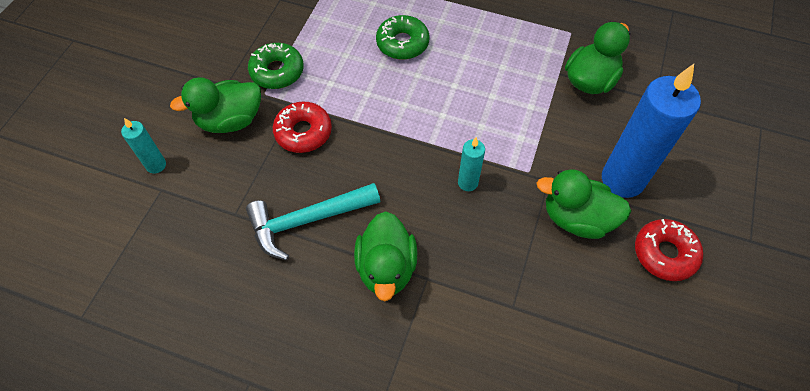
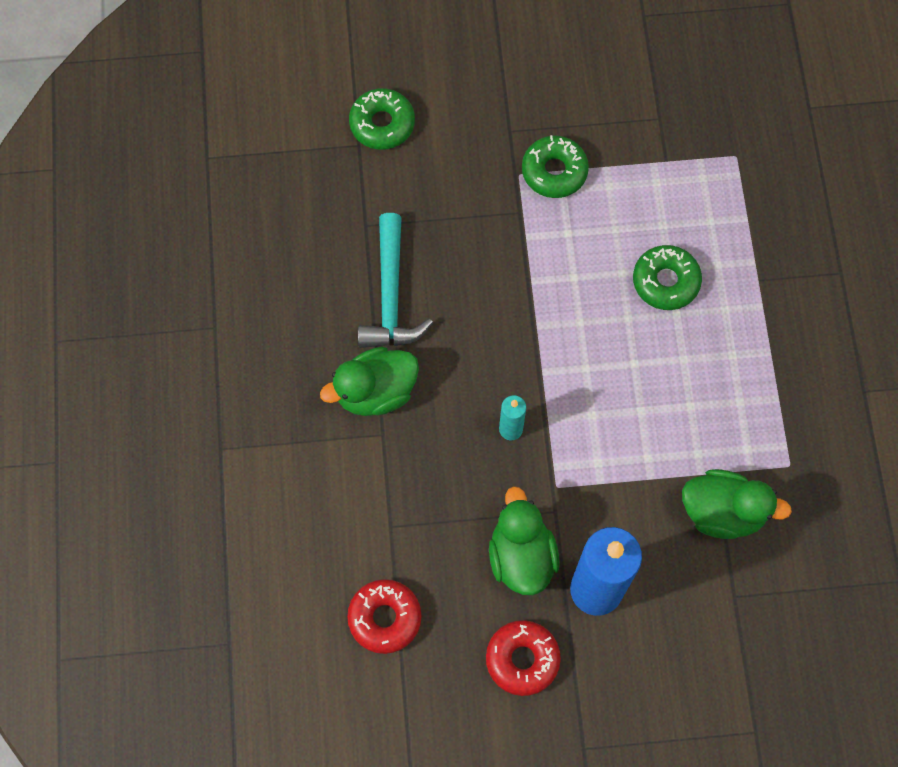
camera: 65 degrees right, 10 degrees up
turquoise candle [121,118,166,174] -> green donut [349,88,415,150]
green duck [170,77,261,133] -> none
turquoise hammer [246,183,380,260] -> turquoise hammer turned 135 degrees counterclockwise [358,213,433,348]
red donut [273,102,332,153] -> red donut moved to [347,579,421,654]

